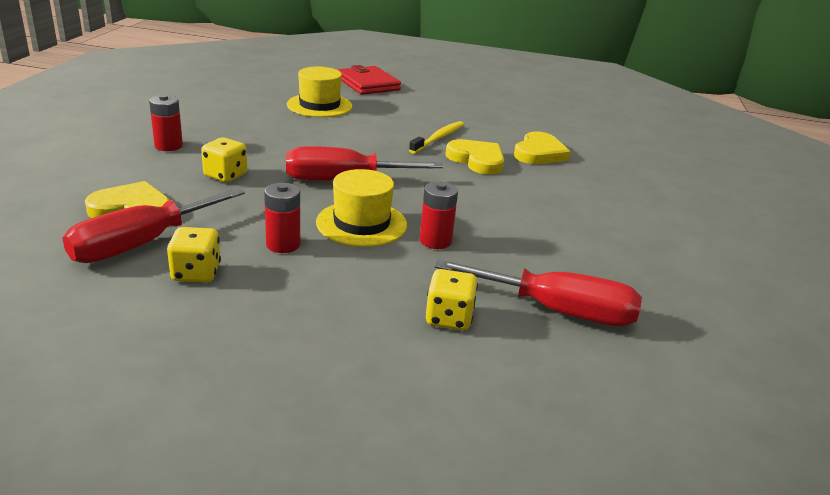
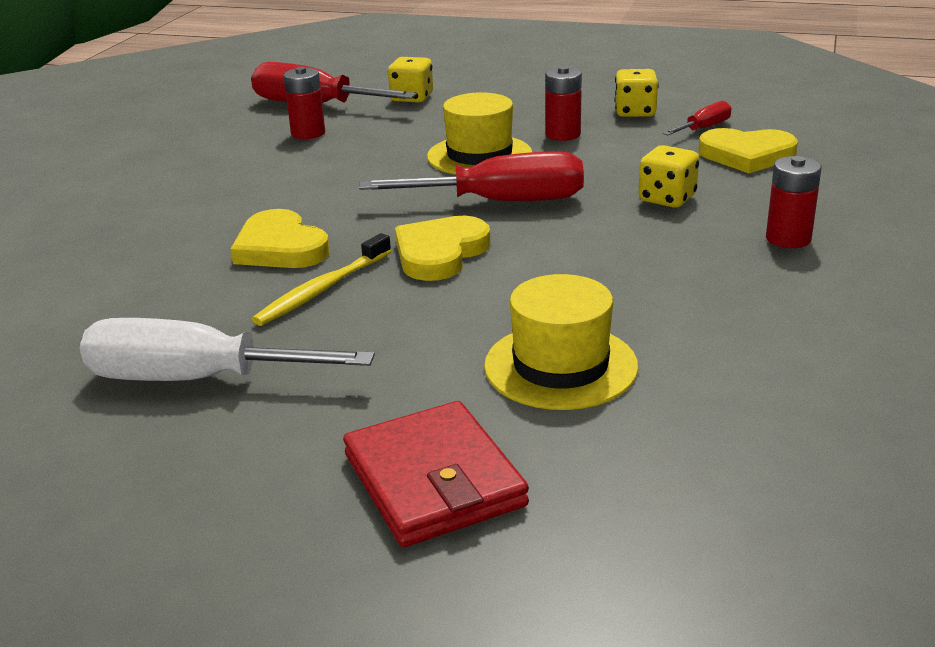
camera: 170 degrees left, 0 degrees up
red screwdriver [63,188,245,263] -> red screwdriver [663,101,732,135], size x0.50
red battery [420,181,458,249] -> red battery moved to [284,67,325,139]
yellow heart [514,131,571,164] -> yellow heart moved to [395,216,490,281]
none -> white screwdriver [80,318,375,381]

